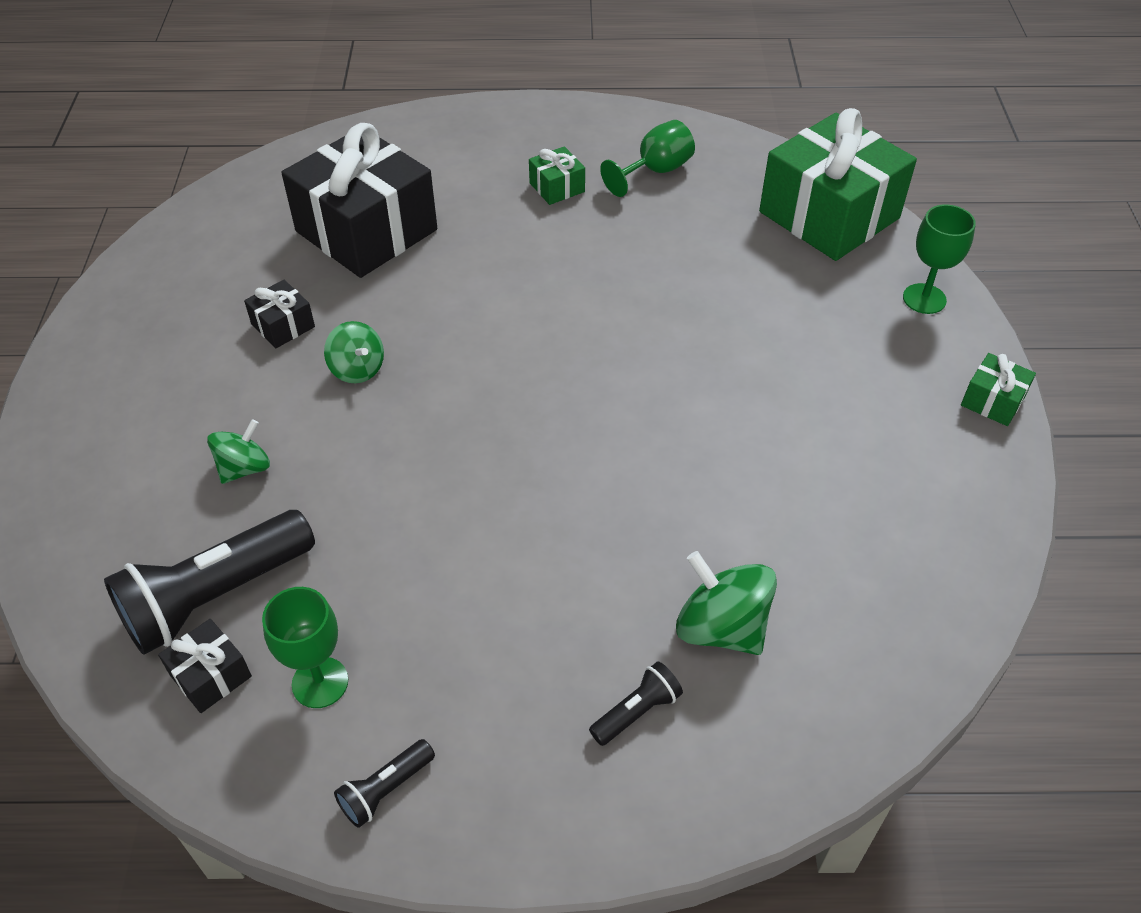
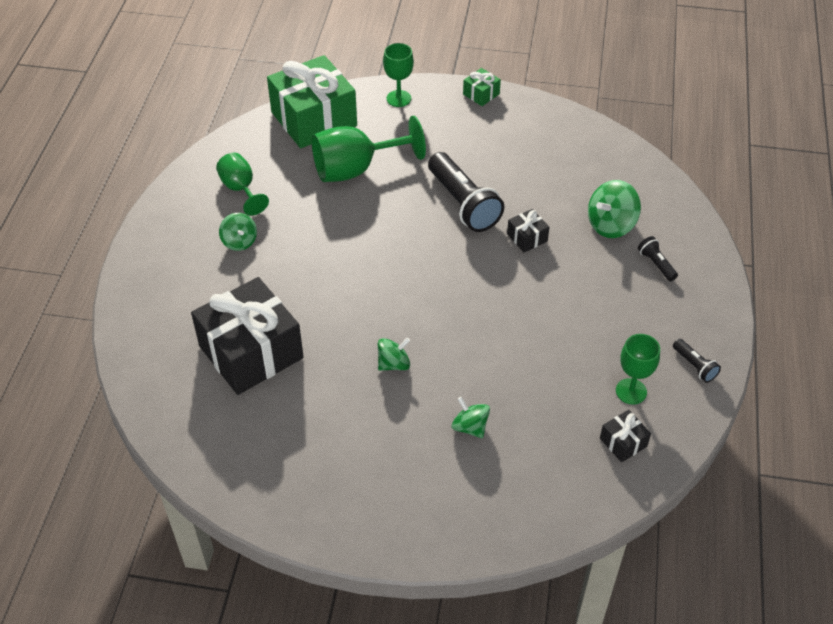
camera: 80 degrees left, 0 degrees up
black flashlight [104,510,315,655] -> black flashlight moved to [428,152,504,232]
black gift [244,280,315,348] -> black gift moved to [507,209,549,252]
green gift [529,146,585,205] -> green spinning top [219,213,257,251]
none -> green goblet [312,116,426,182]

